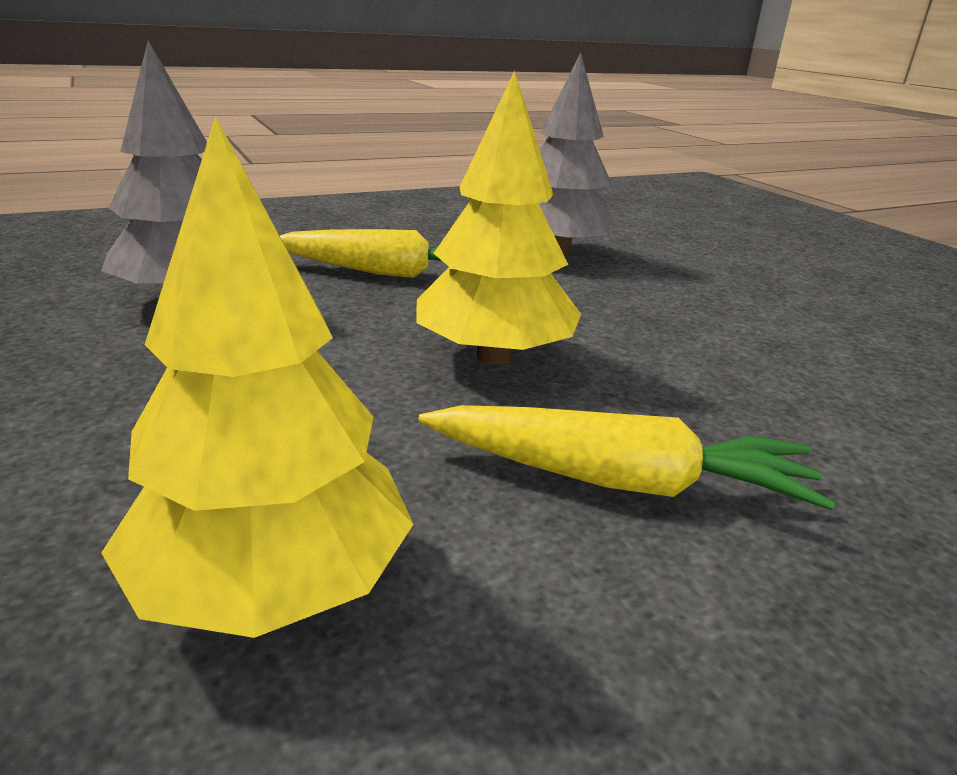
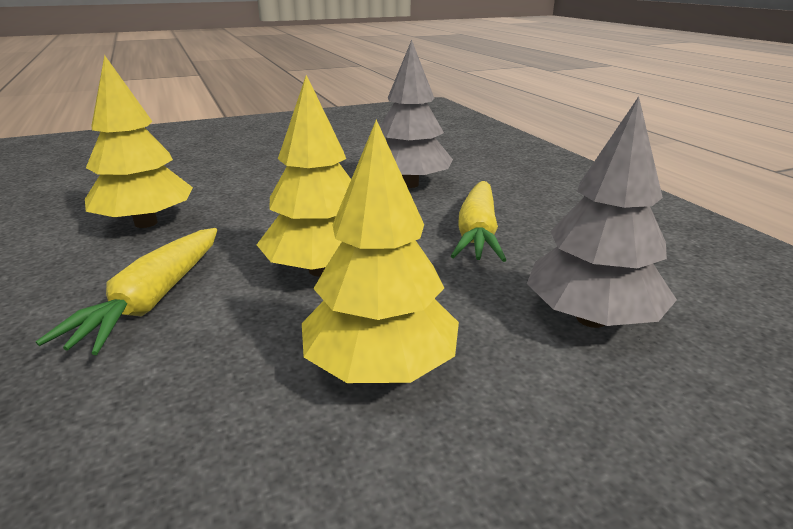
camera: 95 degrees right, 0 degrees up
none -> yellow tree [302,119,459,383]

